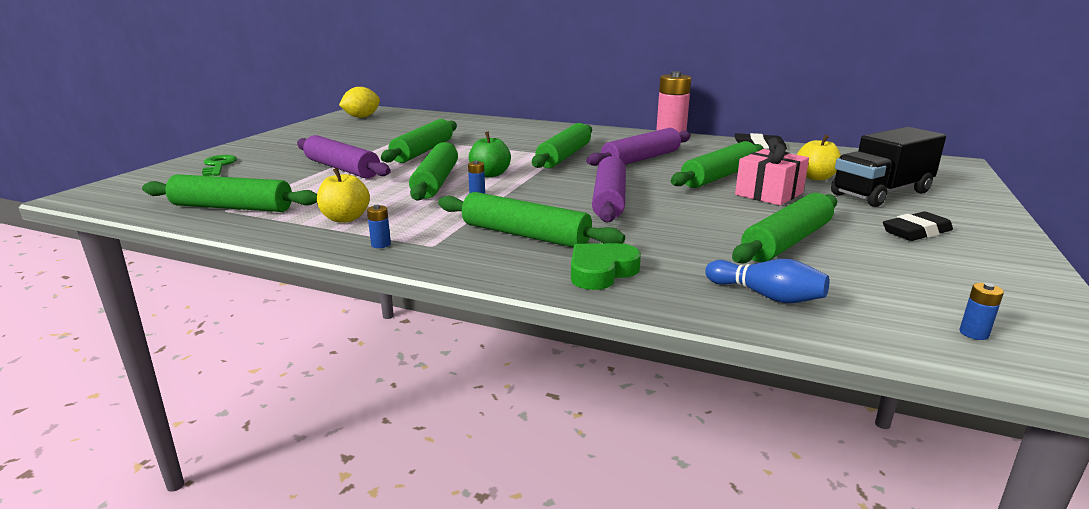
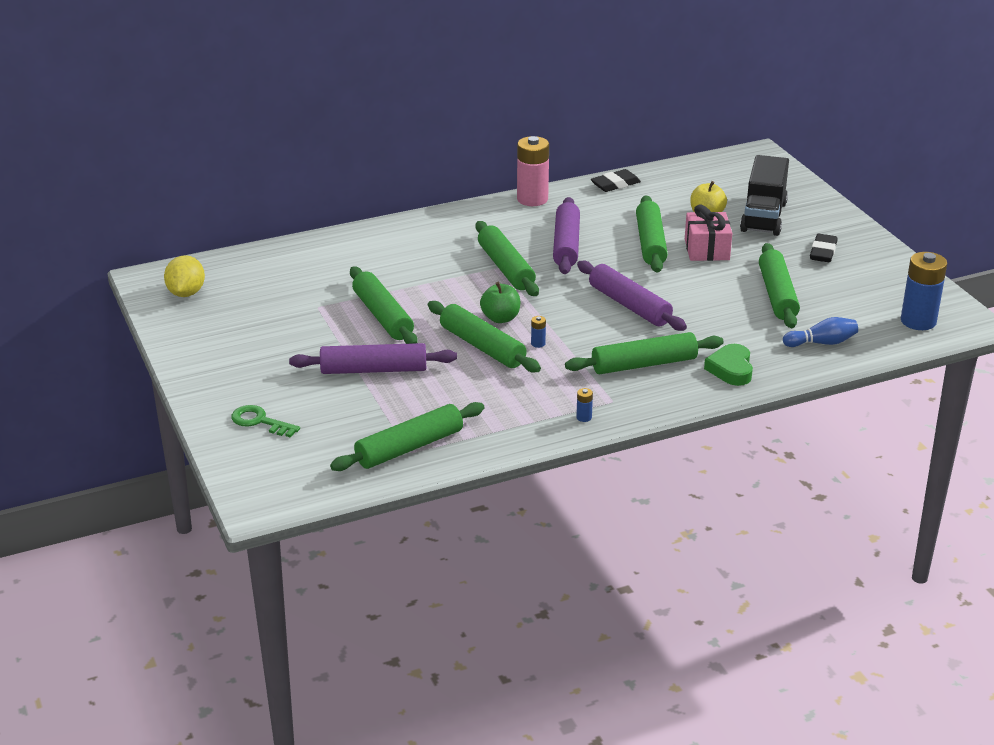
camera: 45 degrees left, 10 degrees up
yellow apple [317,168,370,223] -> none
blue battery [960,283,1004,340] -> blue battery [901,252,947,330], size x2.50

